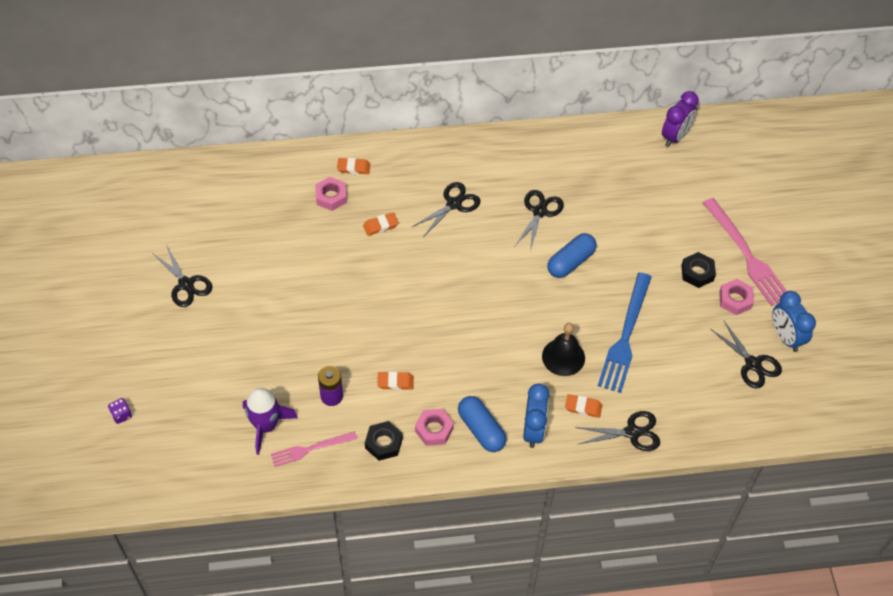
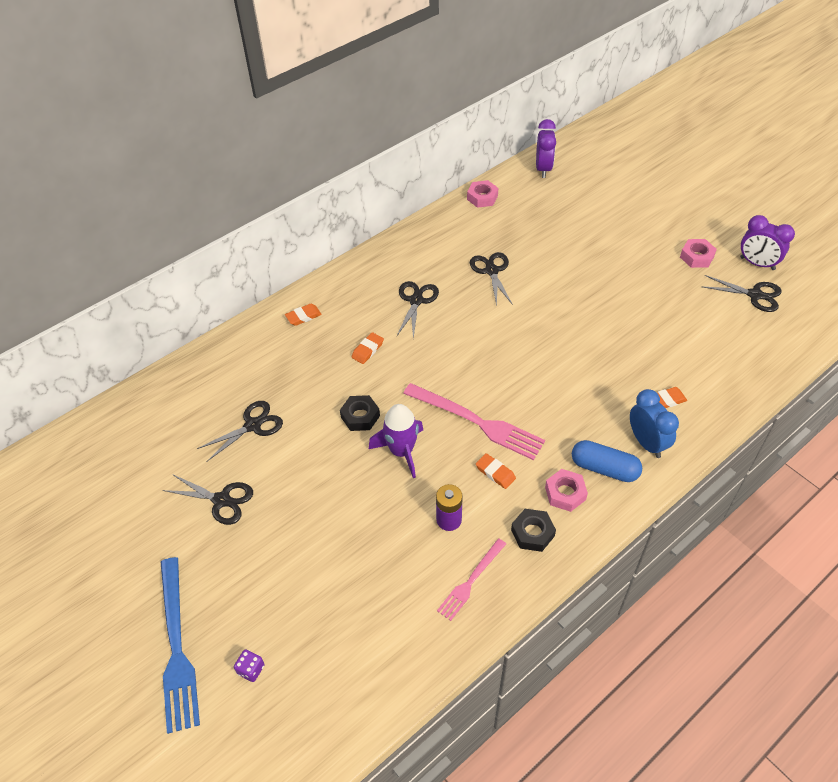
camera: 30 degrees left, 5 degrees down
purple rocket [243,388,298,455] -> purple rocket moved to [369,404,423,478]
pink nut [315,177,347,211] -> pink nut moved to [467,180,498,208]
orange eraser [377,372,414,390] -> orange eraser turned 75 degrees clockwise [476,453,516,489]
black bell [542,323,585,376] -> none
blue capsule [547,233,597,278] -> none
black scissors [575,411,660,451] -> black scissors moved to [197,401,283,462]
blue fork [598,272,652,393] -> blue fork moved to [161,557,200,734]
black nut [681,252,716,288] -> black nut moved to [340,395,380,431]
pink fork [703,198,787,306] -> pink fork moved to [403,383,545,460]
blue clock [772,291,816,352] -> purple clock [740,215,795,270]

